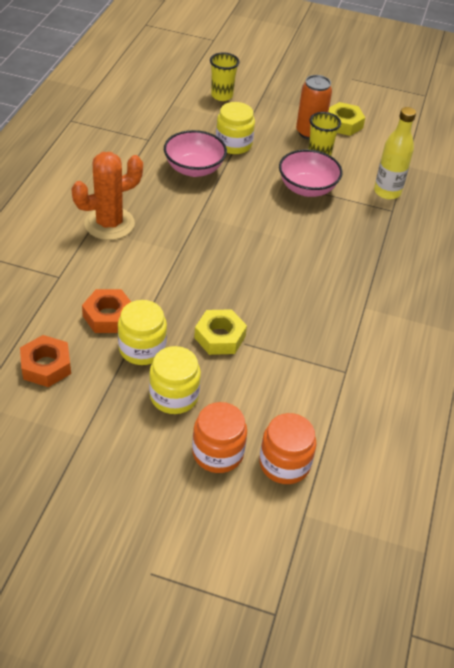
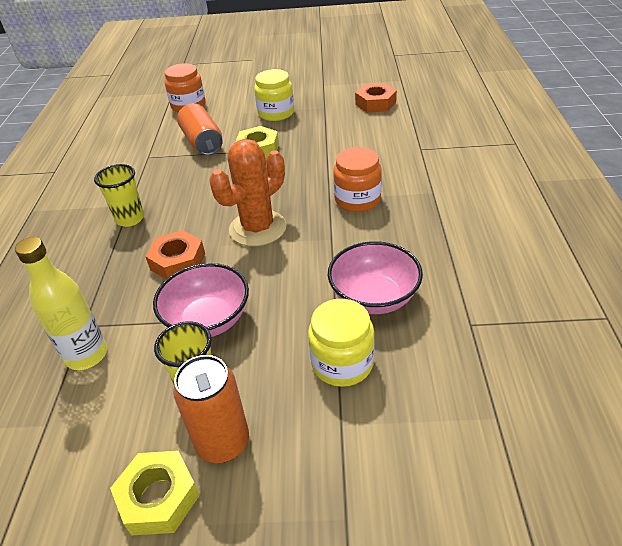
camera: 170 degrees right, 5 degrees down
orange cactus [71,152,143,240] -> orange cactus moved to [209,139,287,246]
orange nut [82,289,131,333] -> orange nut moved to [145,230,205,279]
yellow jar [118,300,167,365] -> none
orange jar [192,402,247,473] -> orange jar moved to [333,147,382,212]
yellow cup [210,52,240,101] -> yellow cup moved to [94,164,144,227]
none -> orange can [177,103,223,155]

